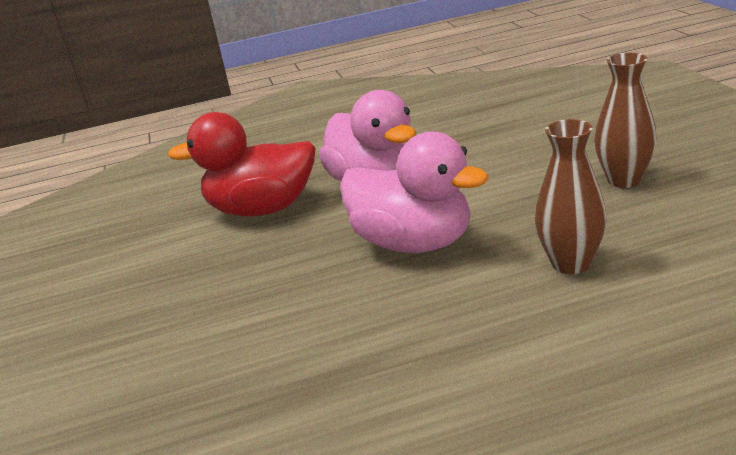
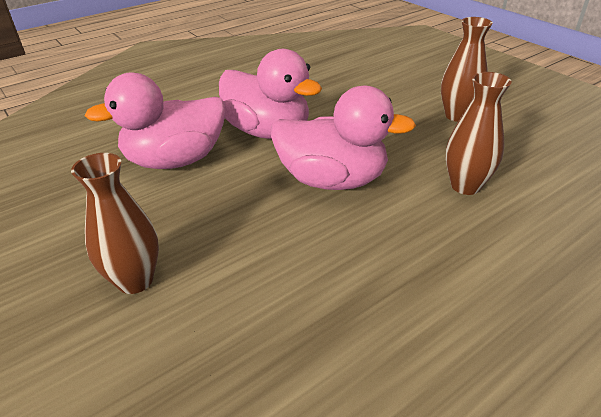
camera: 25 degrees left, 10 degrees up
red duck [168,112,315,217] -> pink duck [85,72,225,169]
none -> brown vase [71,153,159,294]

